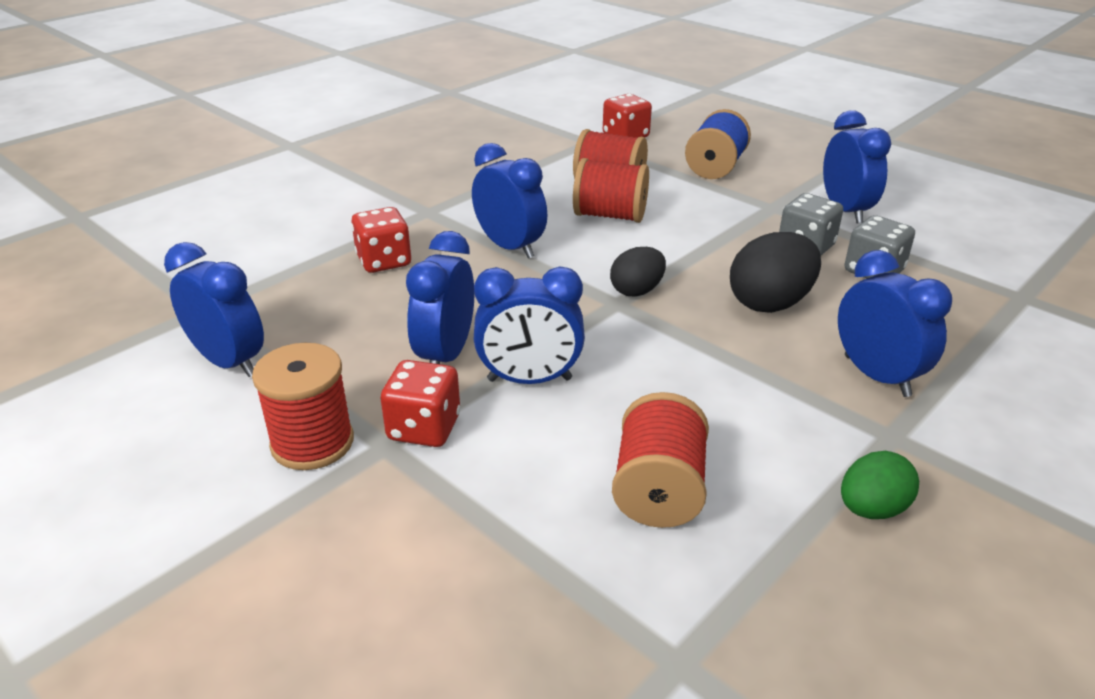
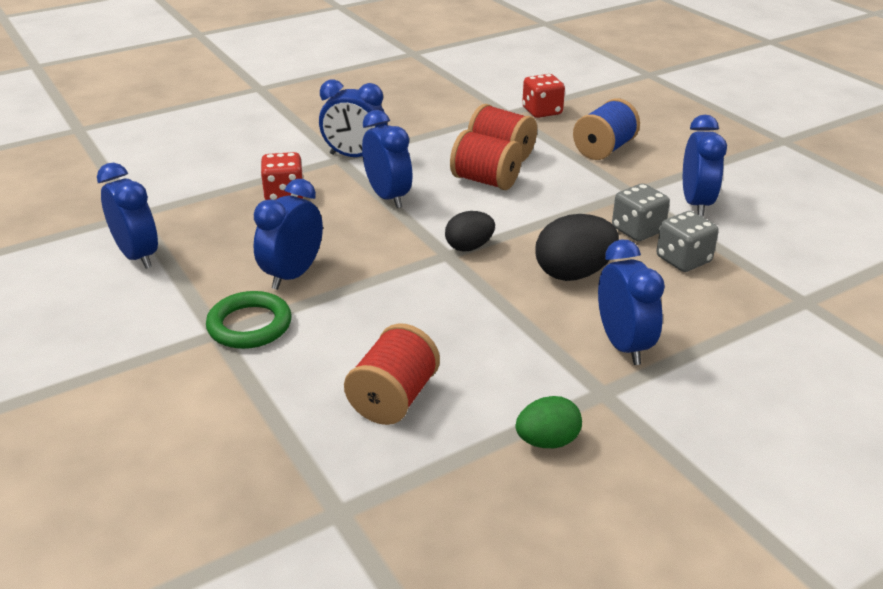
camera: 15 degrees right, 0 degrees up
red spool [252,343,354,470] -> none
red dice [380,360,460,447] -> green ring [206,291,292,349]
blue clock [473,267,585,384] -> blue clock moved to [319,80,387,157]

